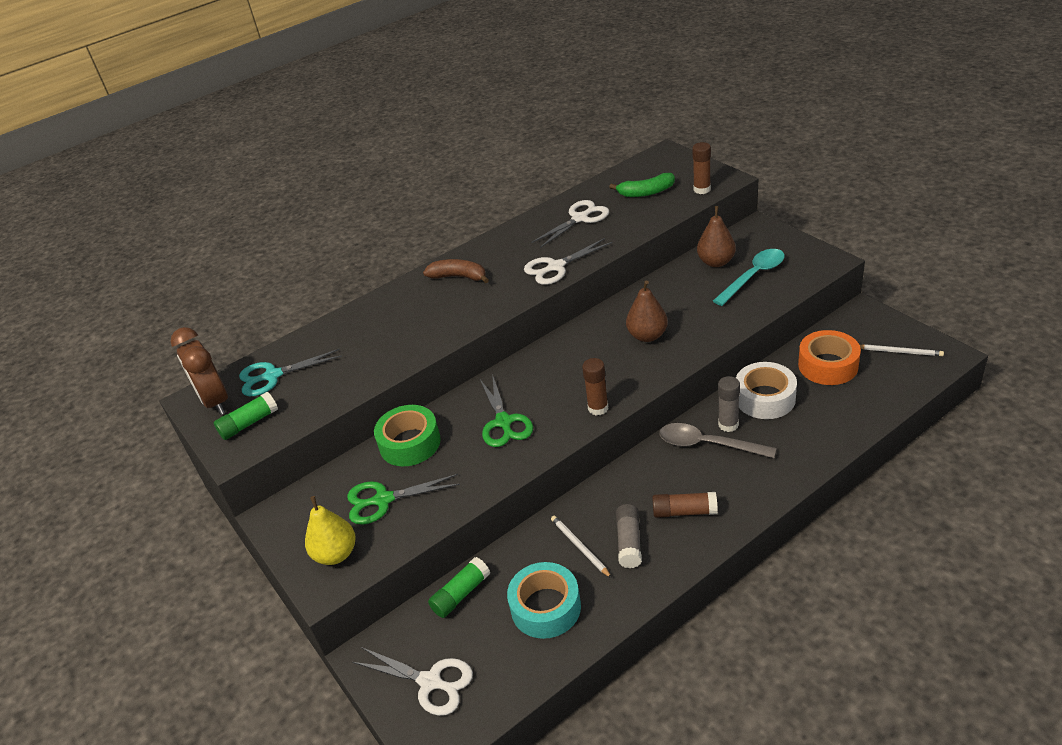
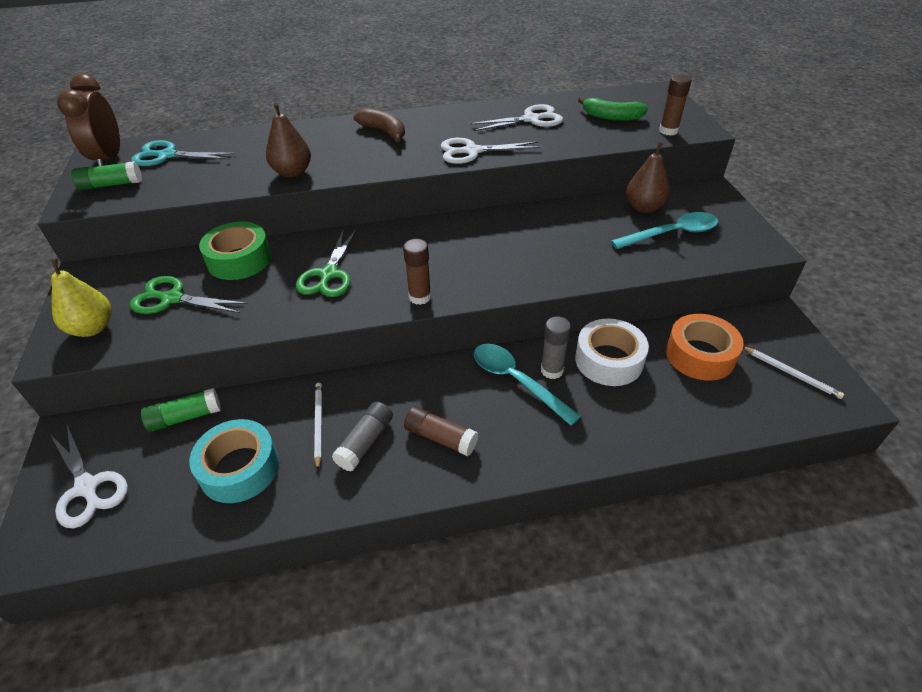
camera: 20 degrees right, 5 degrees up
brown pear [626,280,668,342] -> brown pear moved to [266,102,311,178]
grey spoon [659,423,776,458] -> turquoise spoon [474,344,581,426]

